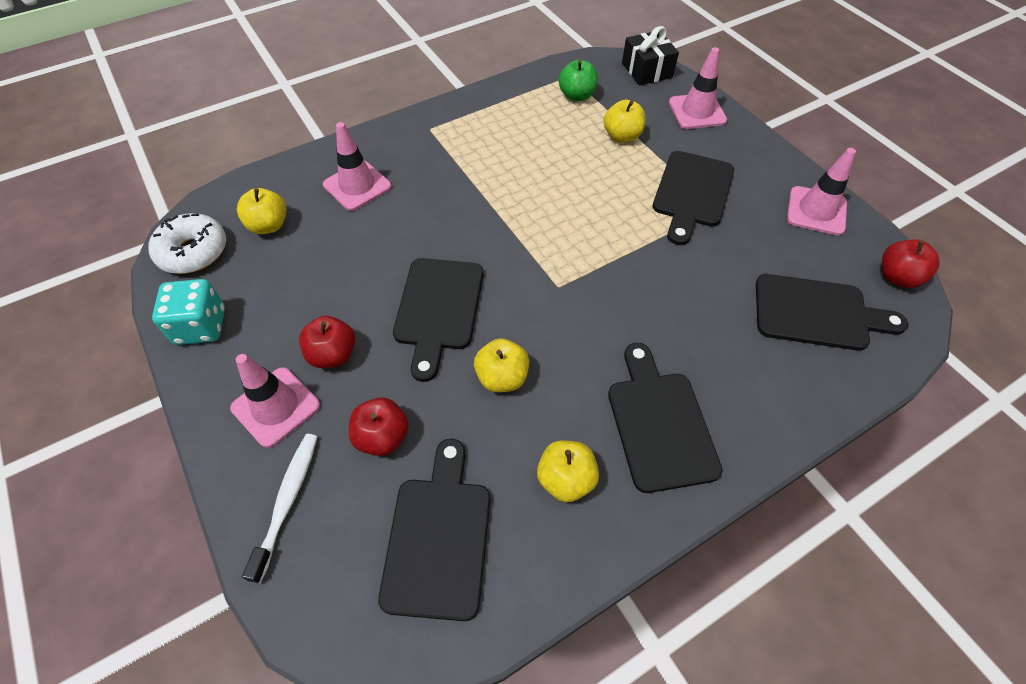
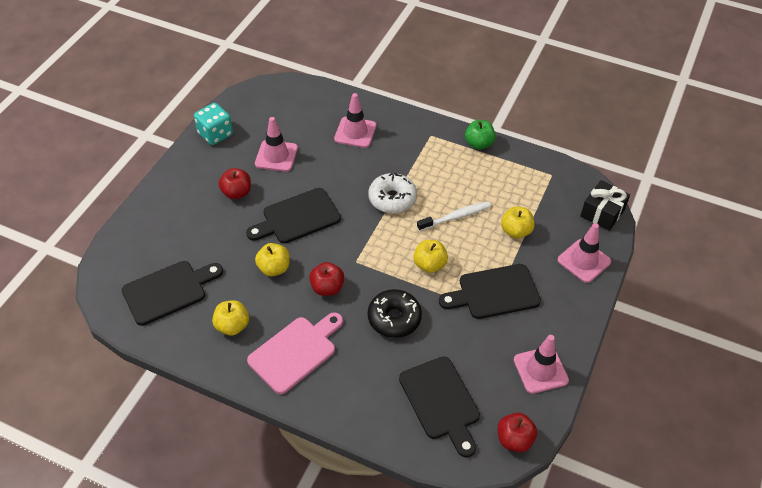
camera: 55 degrees right, 5 degrees down
white donut [148,213,226,274] -> white donut moved to [369,173,417,214]
pink traffic cone [230,354,320,448] -> pink traffic cone moved to [255,117,298,172]
yellow apple [237,188,287,234] -> yellow apple moved to [413,240,448,273]
white toothbrush [242,434,317,583] -> white toothbrush moved to [417,201,491,231]
red apple [349,397,409,456] -> red apple moved to [309,262,344,296]
green apple [559,60,598,101] -> green apple moved to [465,120,496,150]
black cutting board [608,343,723,493] -> pink cutting board [247,312,343,394]
none -> black donut [368,289,422,338]

